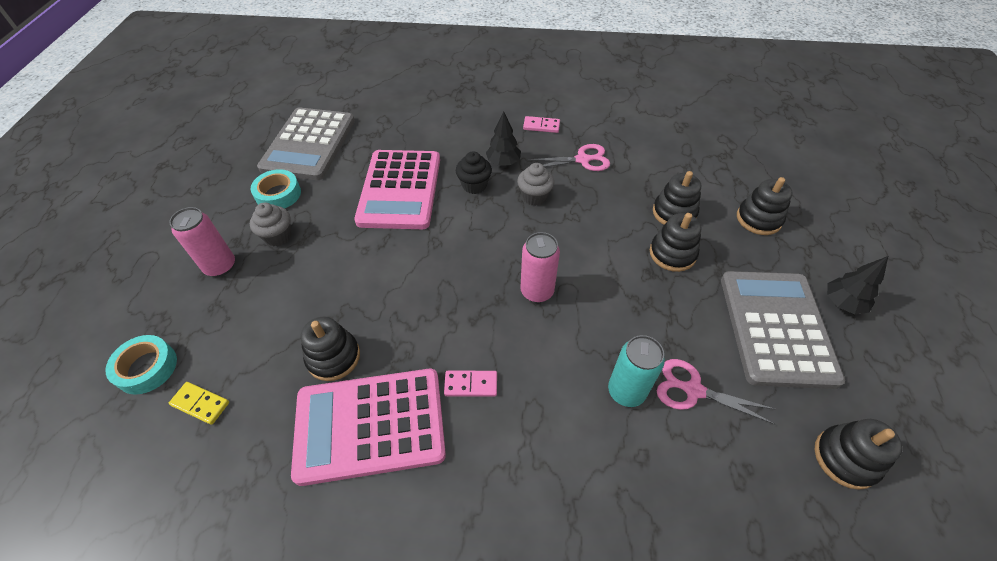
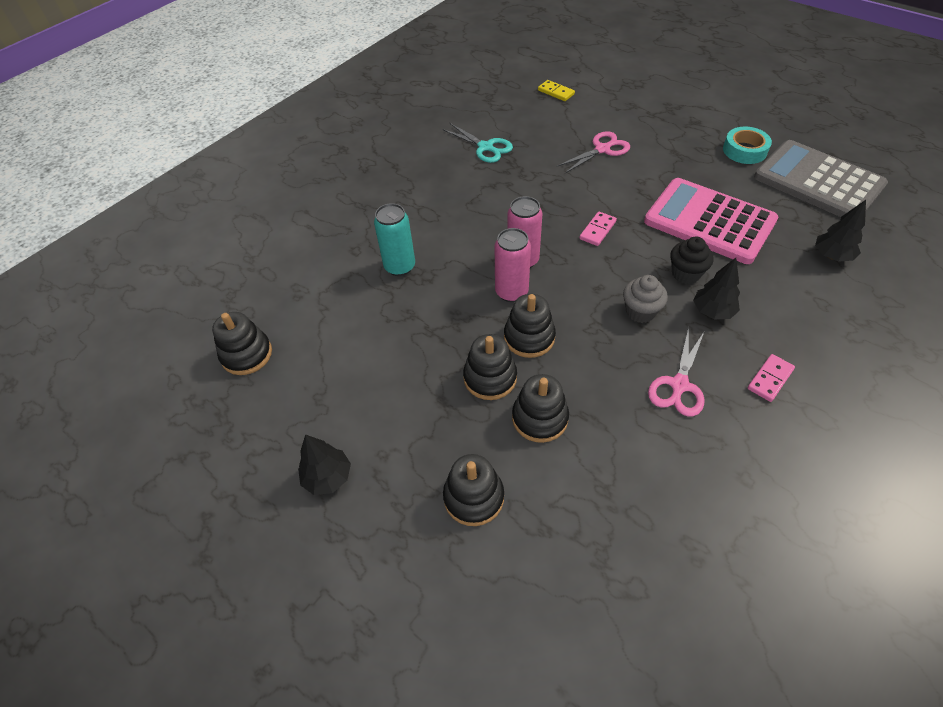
camera: 125 degrees right, 0 degrees up
turquoise tape [105,335,177,395] -> none
pink can [169,207,235,277] -> pink can moved to [495,228,531,302]
yellow domino [169,382,229,425] -> yellow domino turned 75 degrees clockwise [538,80,575,101]
grey cupcake [250,203,291,246] -> none
pink calculator [291,369,446,486] -> turquoise scissors [442,123,513,163]
black stacking toy [300,317,360,381] -> black stacking toy moved to [504,294,556,358]
pink domino [444,371,497,397] -> pink domino moved to [579,211,617,246]
pink scissors [657,359,776,424] -> pink scissors moved to [557,131,630,173]
grey calculator [721,271,845,389] -> none
none -> black tree [815,200,866,262]

